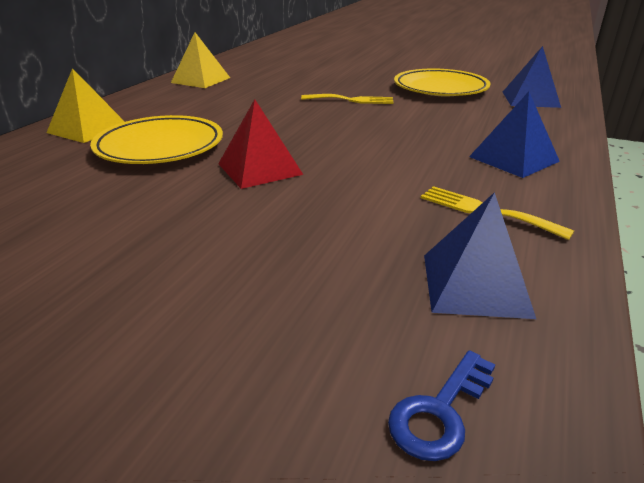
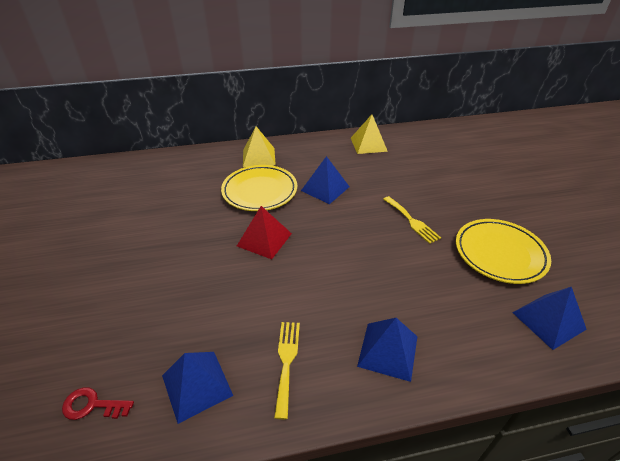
camera: 55 degrees right, 10 degrees up
blue key [388,350,496,461] -> red key [62,387,134,420]
none -> blue pyramid [301,156,349,204]

